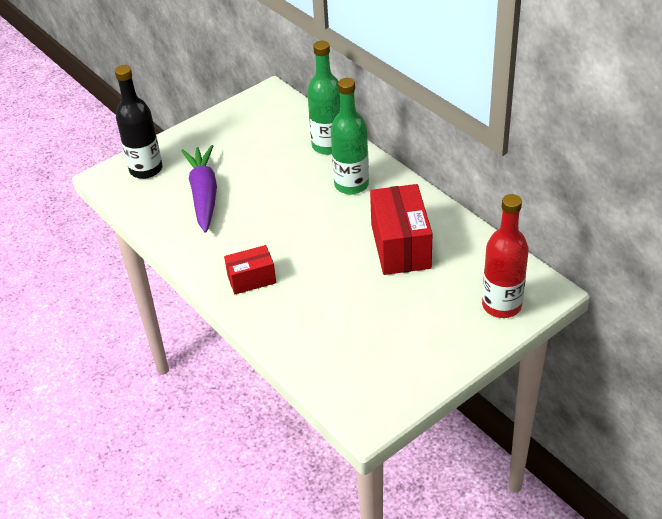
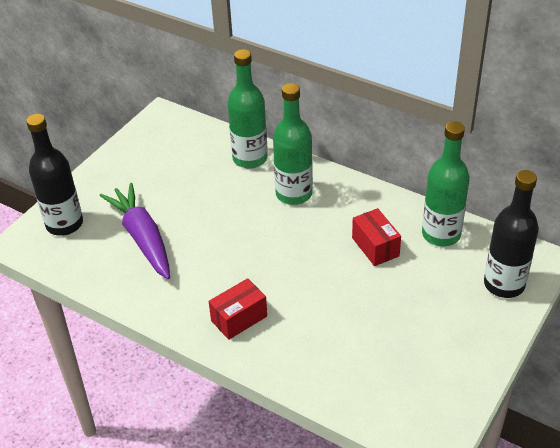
camera: 20 degrees left, 0 degrees up
red box [370,184,432,275] -> red box [352,208,401,266], size x0.58
red bottle [482,194,529,318] -> black bottle [484,170,539,298]
none -> green bottle [422,121,470,246]

